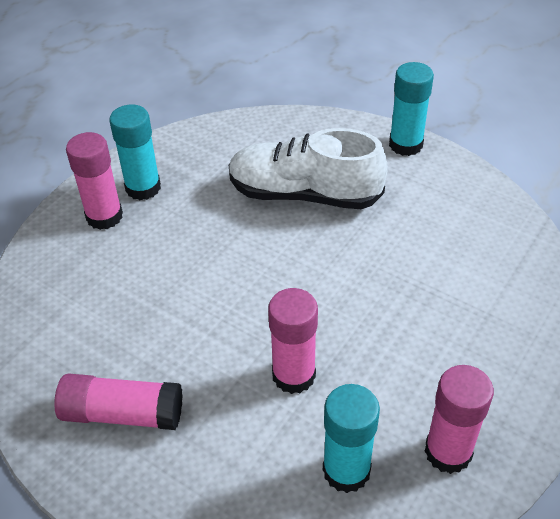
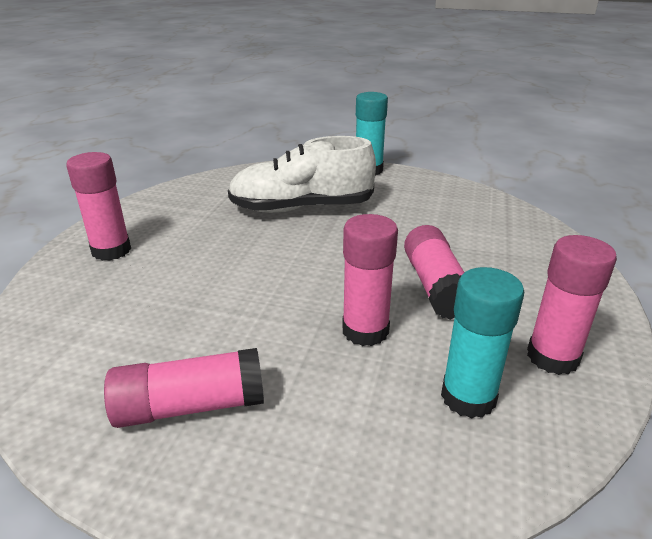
camera: 20 degrees left, 15 degrees down
turquoise glue stick [109,104,161,200] -> none
none -> pink glue stick [404,225,465,320]

